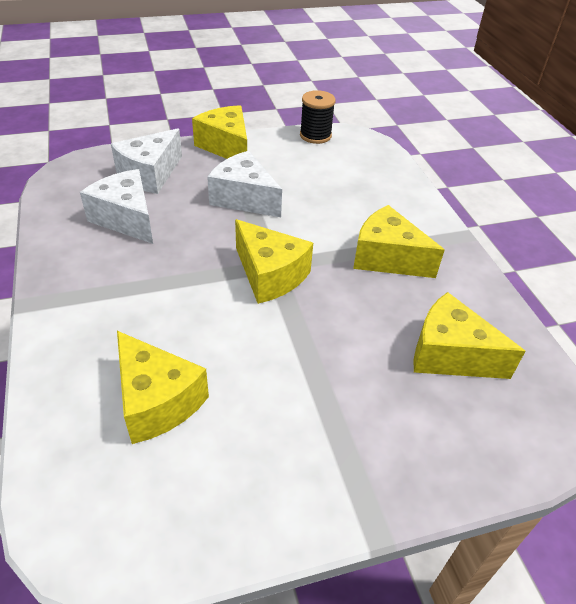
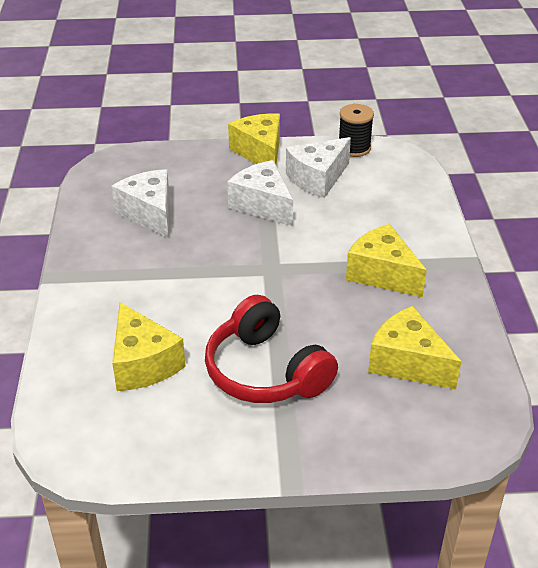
camera: 15 degrees right, 5 degrees down
white cheese [111,128,182,194] -> white cheese moved to [286,137,351,198]
yellow cheese [235,219,313,304] -> none
none -> red headphones [205,295,338,403]

